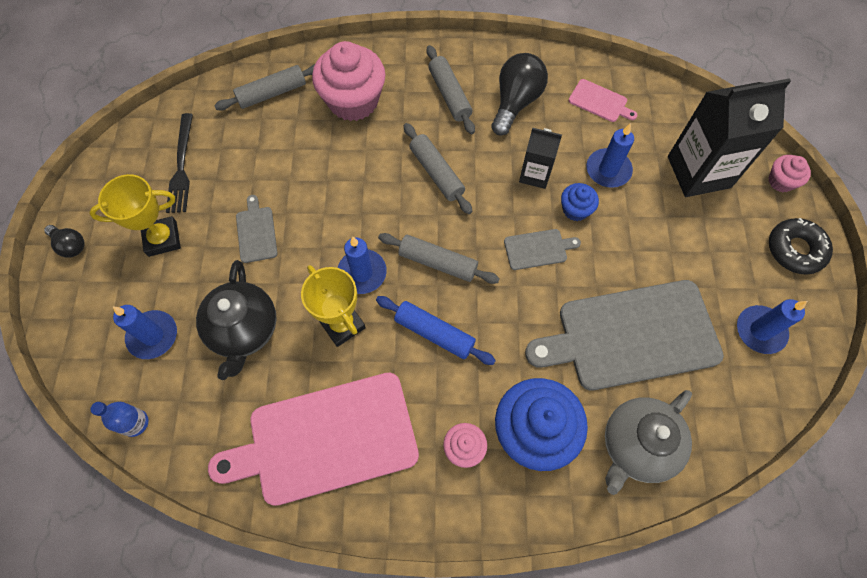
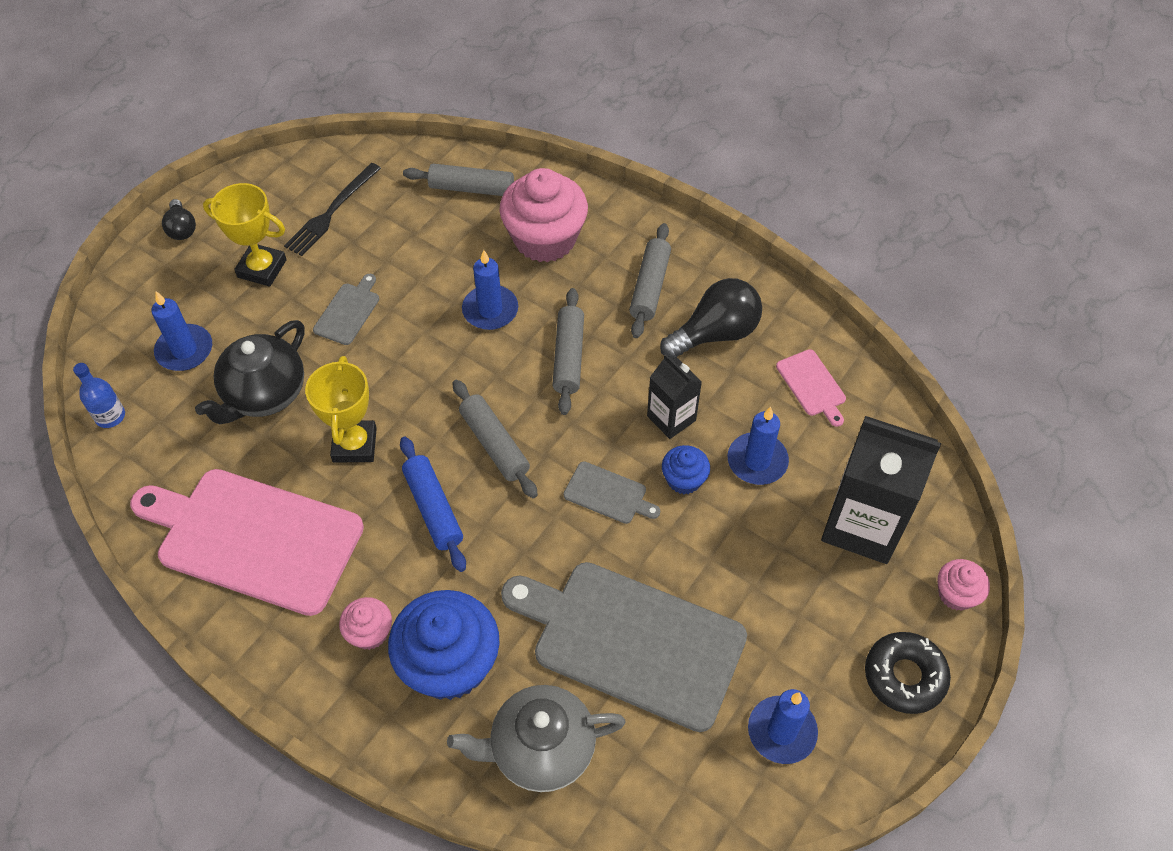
camera: 35 degrees right, 10 degrees down
blue candle [338,236,387,294] -> blue candle moved to [462,250,518,330]

